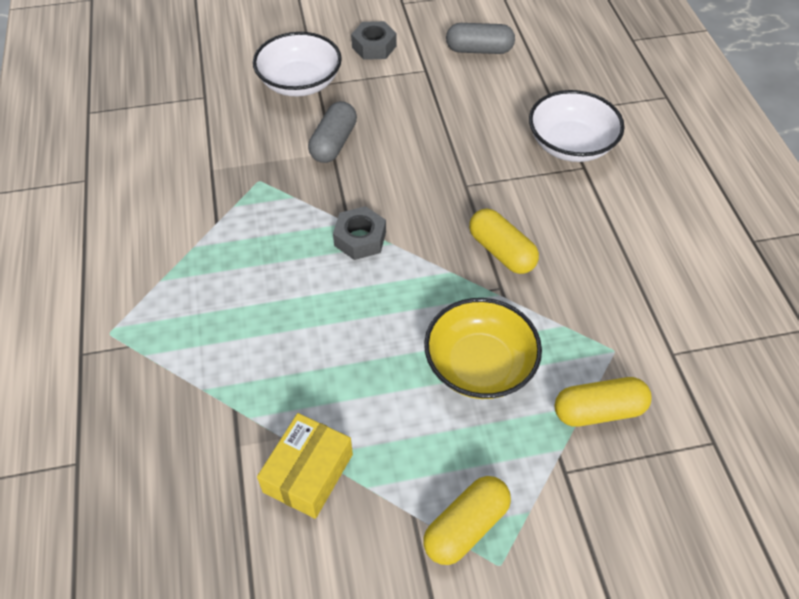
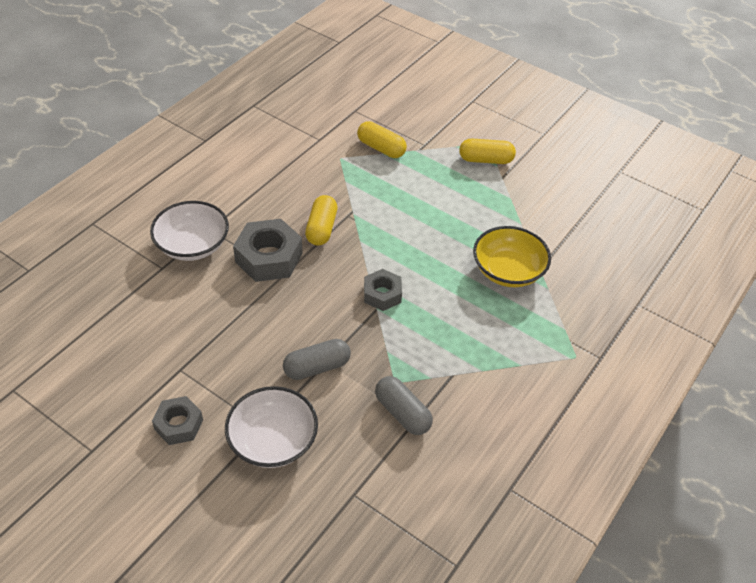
camera: 135 degrees left, 5 degrees down
yellow box [257,413,353,519] -> none
yellow bowl [424,298,542,399] -> yellow bowl moved to [473,226,551,287]
grey capsule [446,23,515,54] -> grey capsule moved to [375,376,433,435]
none -> grey nut [233,219,303,282]

